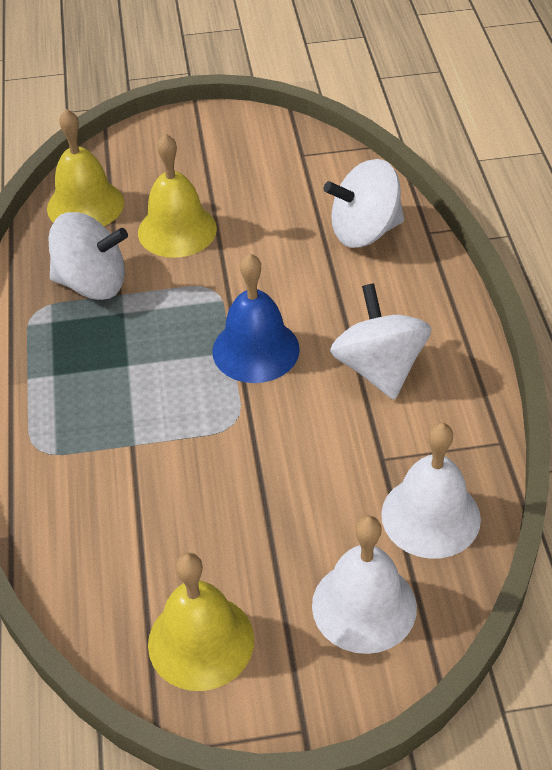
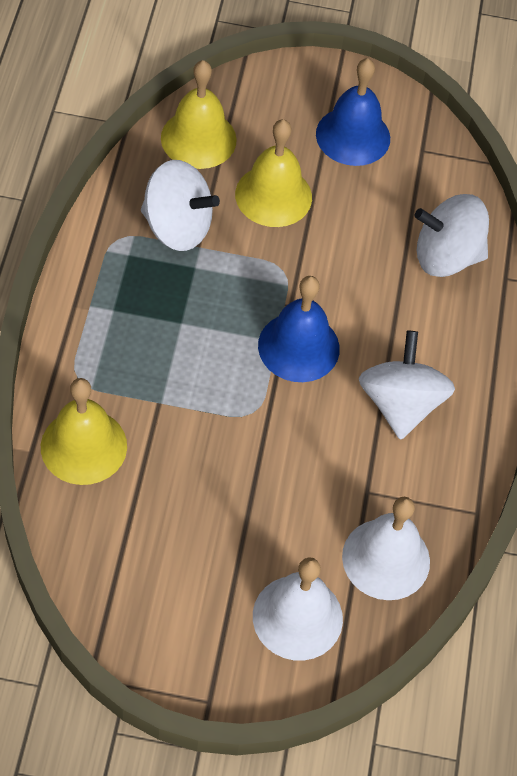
camera: 10 degrees right, 10 degrees up
yellow bell [148,553,254,691] -> yellow bell moved to [41,378,127,485]
none -> blue bell [316,58,390,166]

